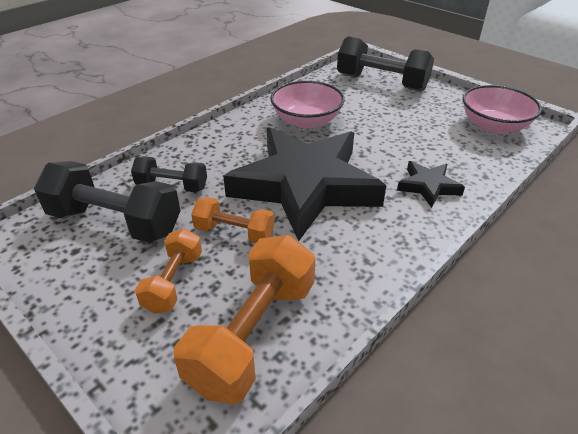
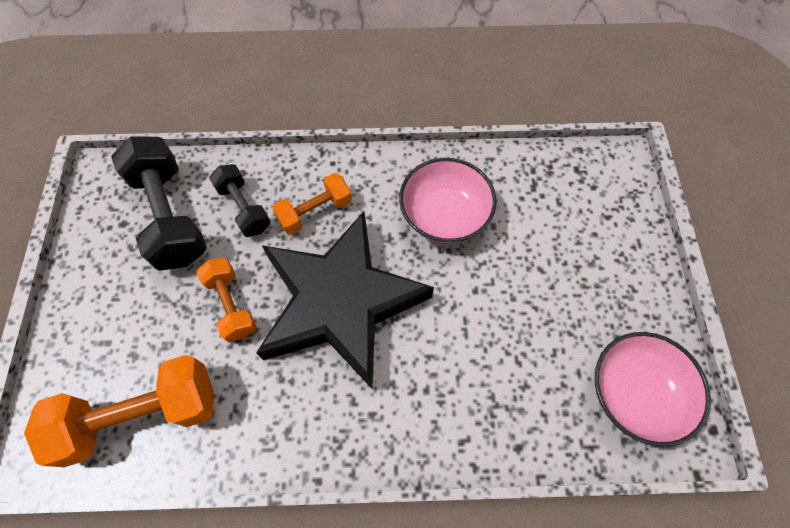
camera: 45 degrees right, 25 degrees up
orange dumbbell [135,228,202,314] -> orange dumbbell moved to [273,173,352,235]
black dumbbell [337,36,434,92] -> none
black star [397,161,465,208] -> none

